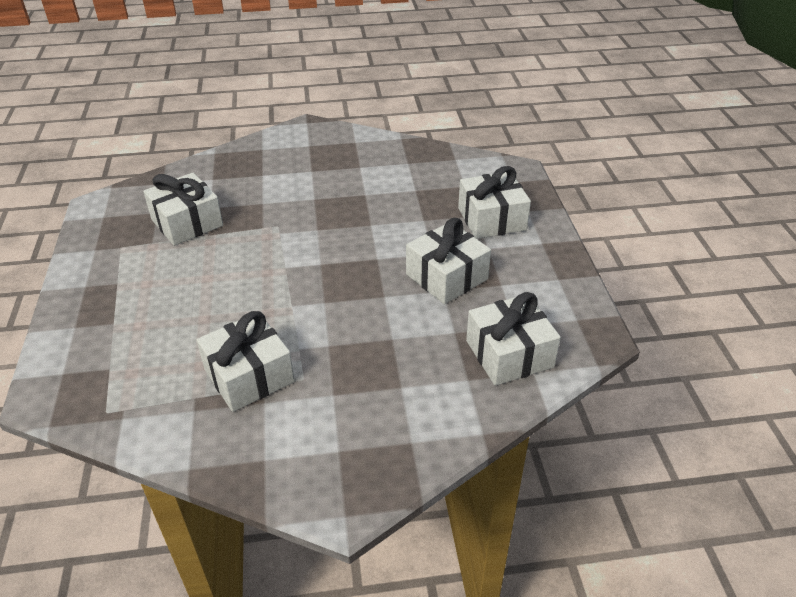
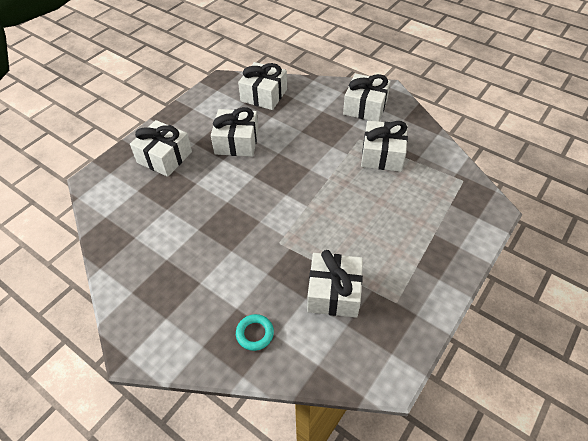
camera: 135 degrees left, 10 degrees up
none -> turquoise ring [236,314,274,351]
none -> white gift [343,73,391,122]

